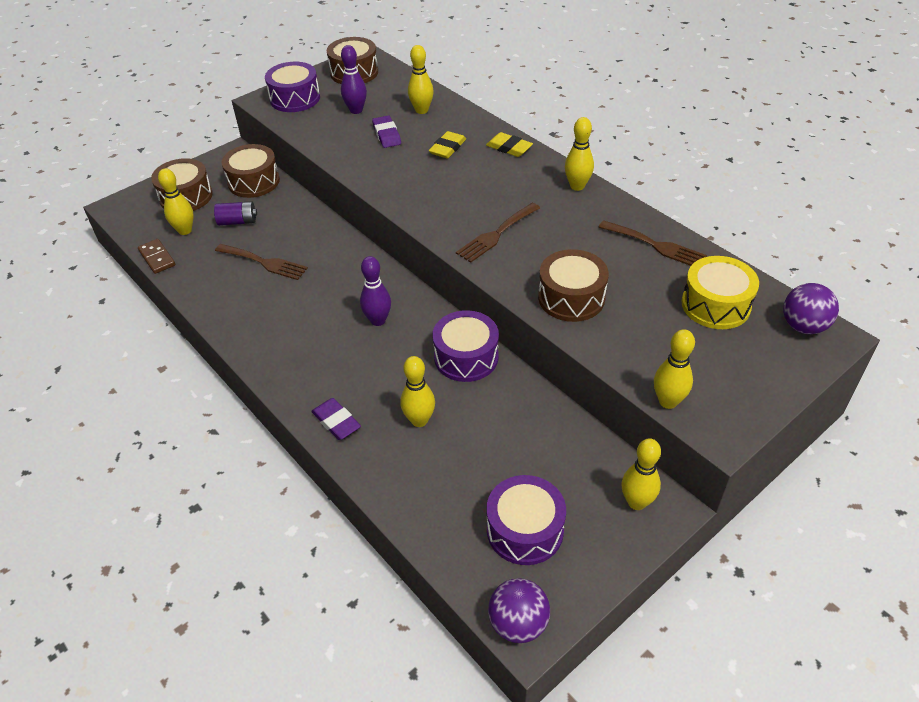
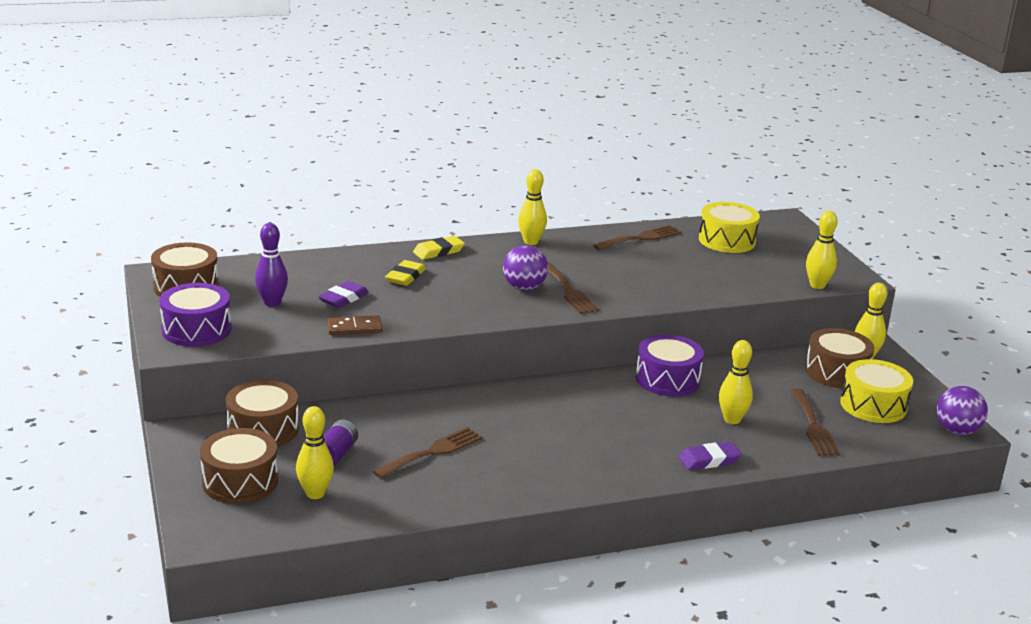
camera: 70 degrees left, 20 degrees down
brown domino [138,239,175,274] -> brown domino moved to [327,315,383,335]
purple bowling pin [360,256,391,326] -> none
purple eraser [372,115,401,148] -> purple eraser turned 60 degrees counterclockwise [318,281,369,308]
yellow bowling pin [408,45,434,114] -> none
yellow eraser [429,131,466,158] -> yellow eraser turned 60 degrees clockwise [385,260,426,286]
purple drum [486,475,566,565] -> yellow drum [840,359,913,423]
brown drum [538,249,609,322] -> brown drum moved to [805,328,875,388]
purple ball [783,283,839,334] -> purple ball moved to [503,245,548,291]
none -> brown fork [790,388,840,456]

